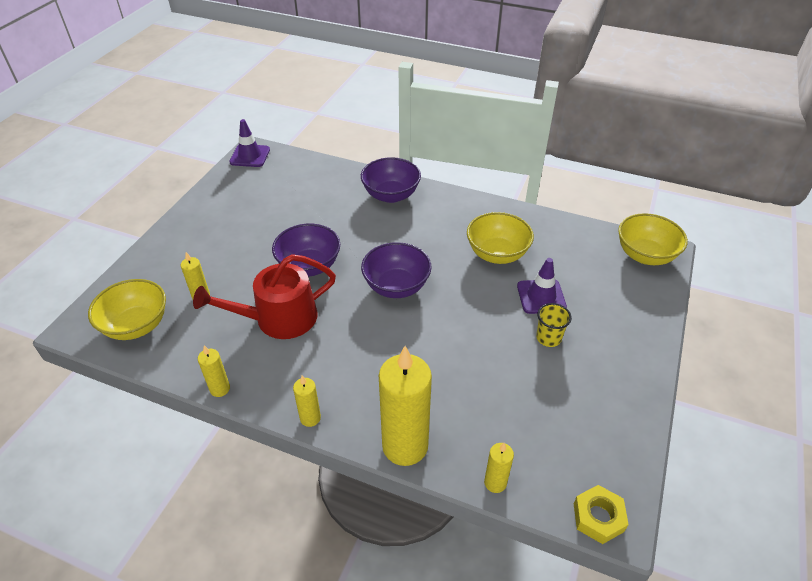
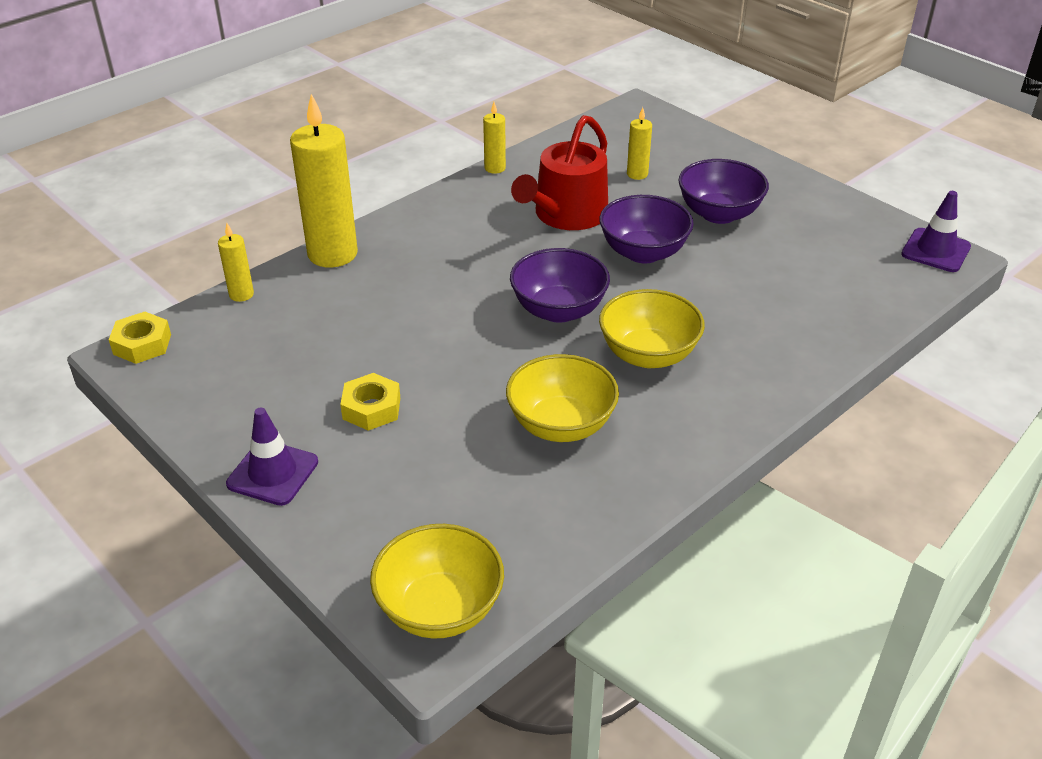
camera: 115 degrees right, 5 degrees down
yellow bowl [88,279,166,340] -> yellow bowl moved to [599,289,705,368]
red watering can [193,254,336,339] -> red watering can turned 150 degrees counterclockwise [511,115,608,230]
yellow candle [293,376,321,427] -> none
purple bowl [361,157,421,203] -> purple bowl moved to [678,159,769,224]
purple traffic cone [517,258,567,314] -> purple traffic cone moved to [226,408,318,506]
yellow cup [536,303,572,347] -> yellow nut [340,373,400,431]

